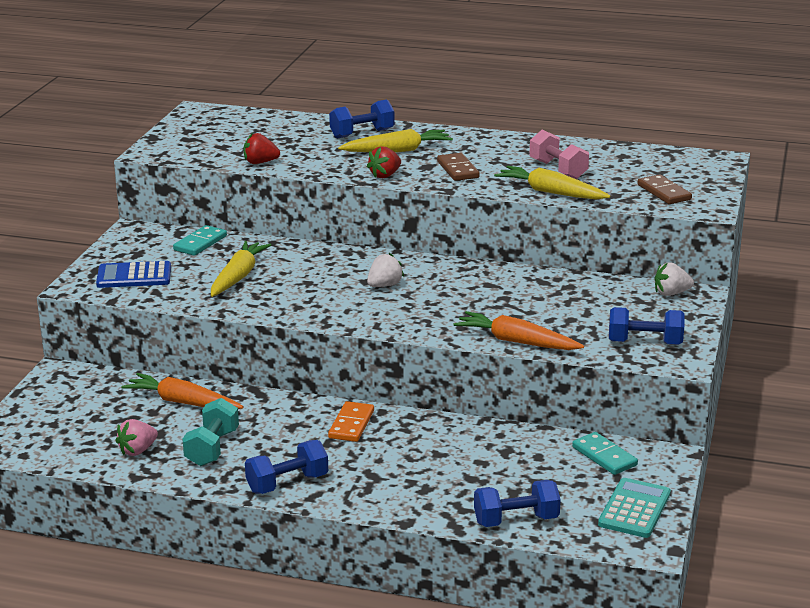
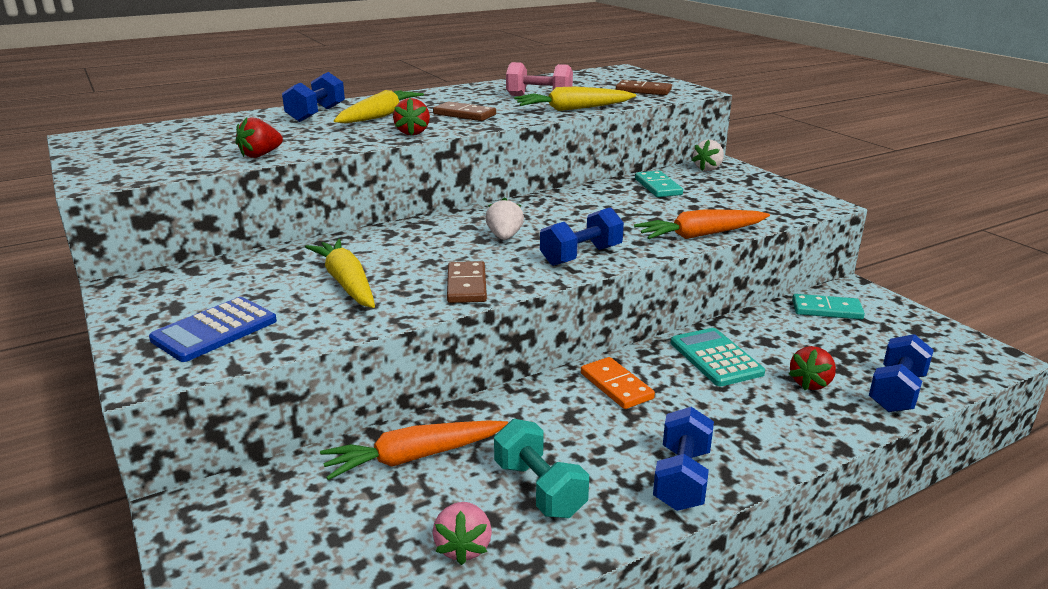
camera: 45 degrees left, 0 degrees up
turquoise domino [173,225,227,256] -> turquoise domino moved to [635,171,683,197]
turquoise calculator [598,478,671,538] -> turquoise calculator moved to [671,328,765,386]
blue dumbbell [609,307,684,345] -> blue dumbbell moved to [540,207,624,266]
none -> brown domino [447,261,487,303]
none -> red strawberry [789,346,836,390]

